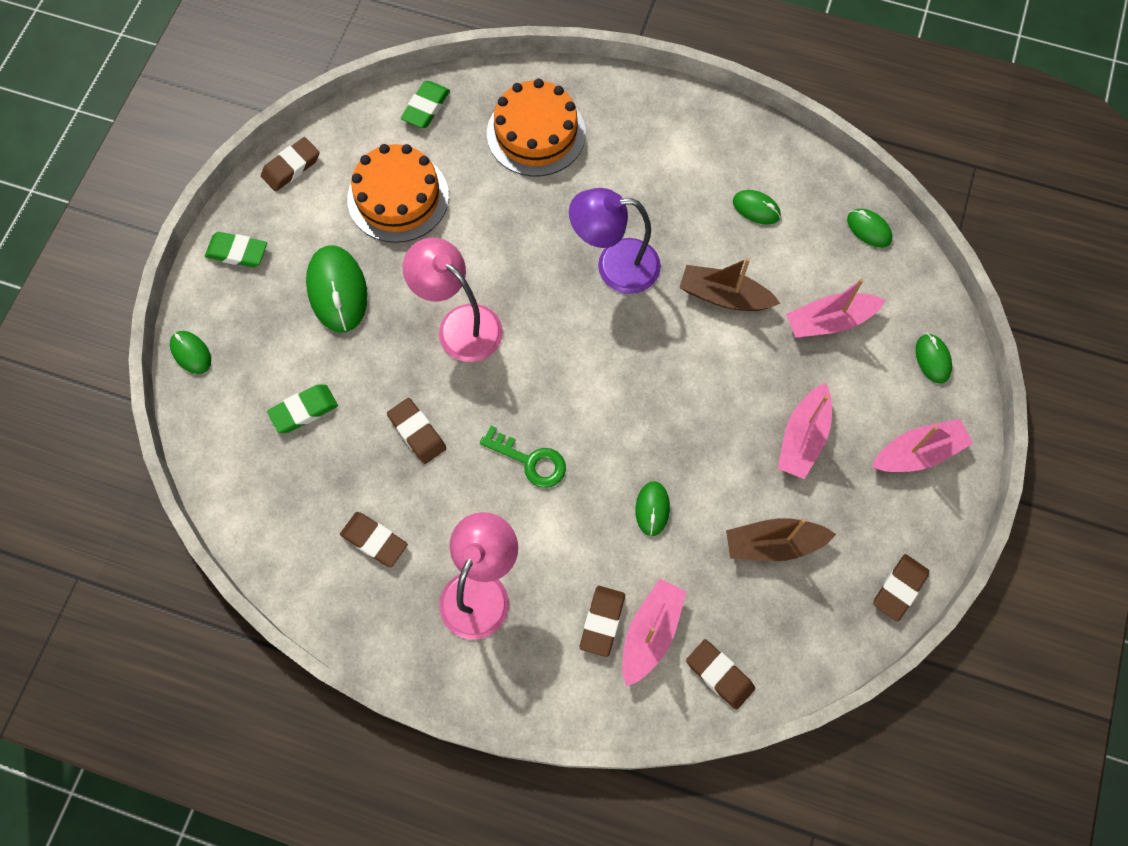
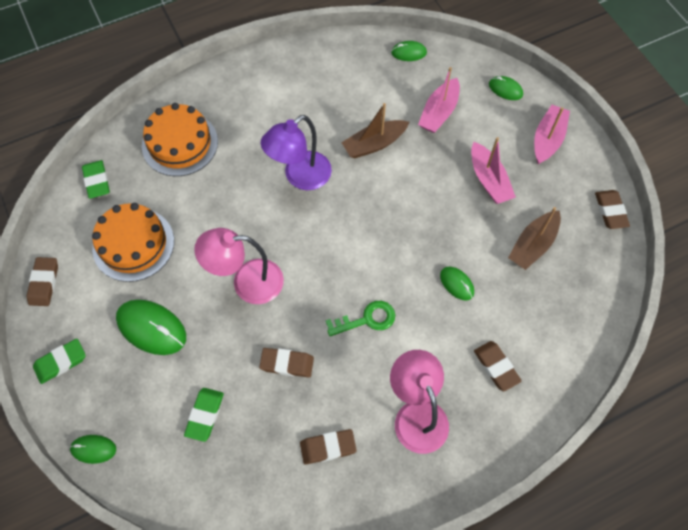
camera: 45 degrees left, 5 degrees down
pink boat [622,579,687,687] -> none
brown eraser [686,639,755,710] -> none
green mouse [733,190,781,224] -> none

